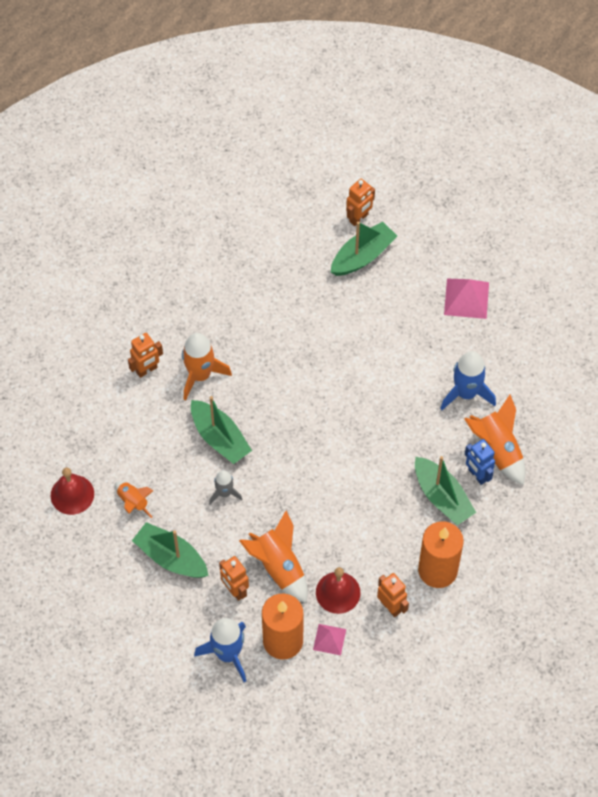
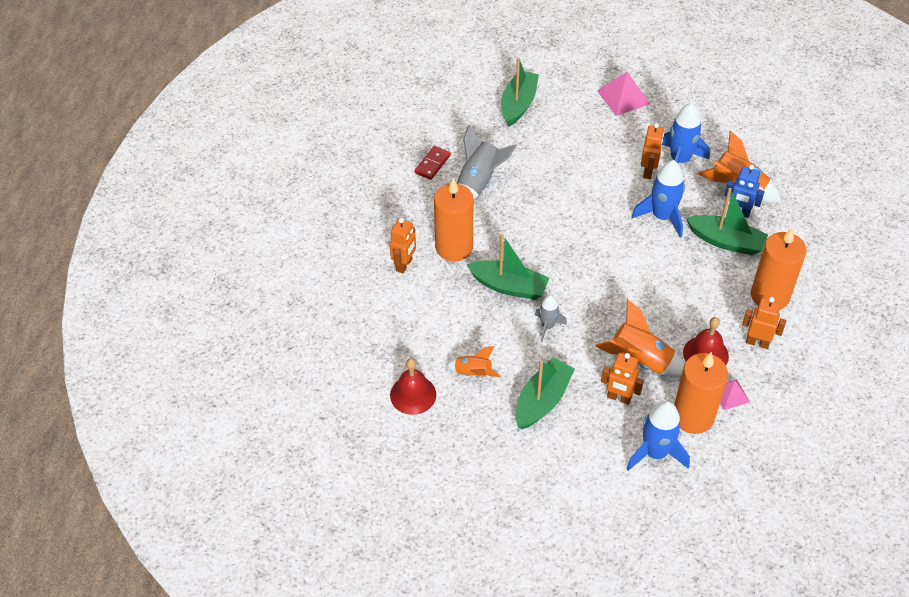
camera: 30 degrees left, 10 degrees down
green boat [132,522,209,578] -> green boat turned 120 degrees clockwise [515,357,575,429]
orange rocket [182,333,232,400] -> orange candle [434,178,473,262]
orange robot [346,179,375,226] -> orange robot moved to [641,123,664,179]
none -> red domino [415,146,451,180]
none -> grey rocket [457,124,517,201]
none -> blue rocket [632,160,685,238]

